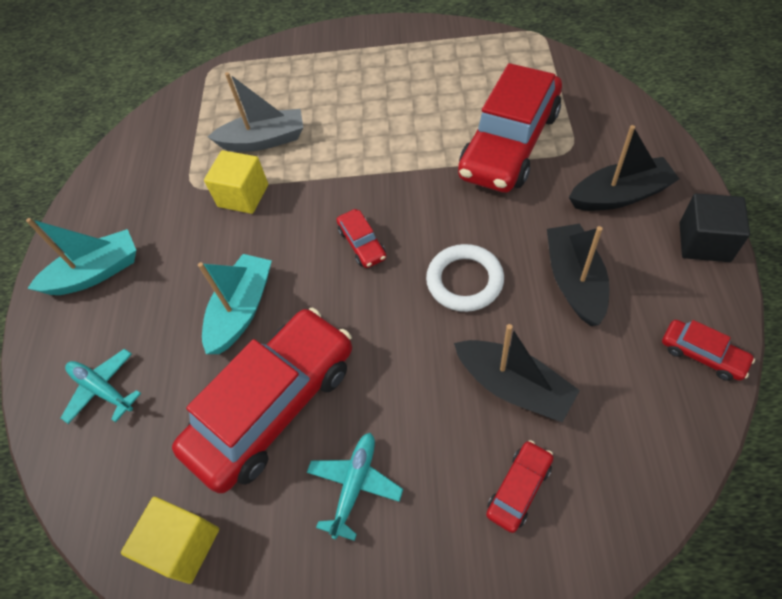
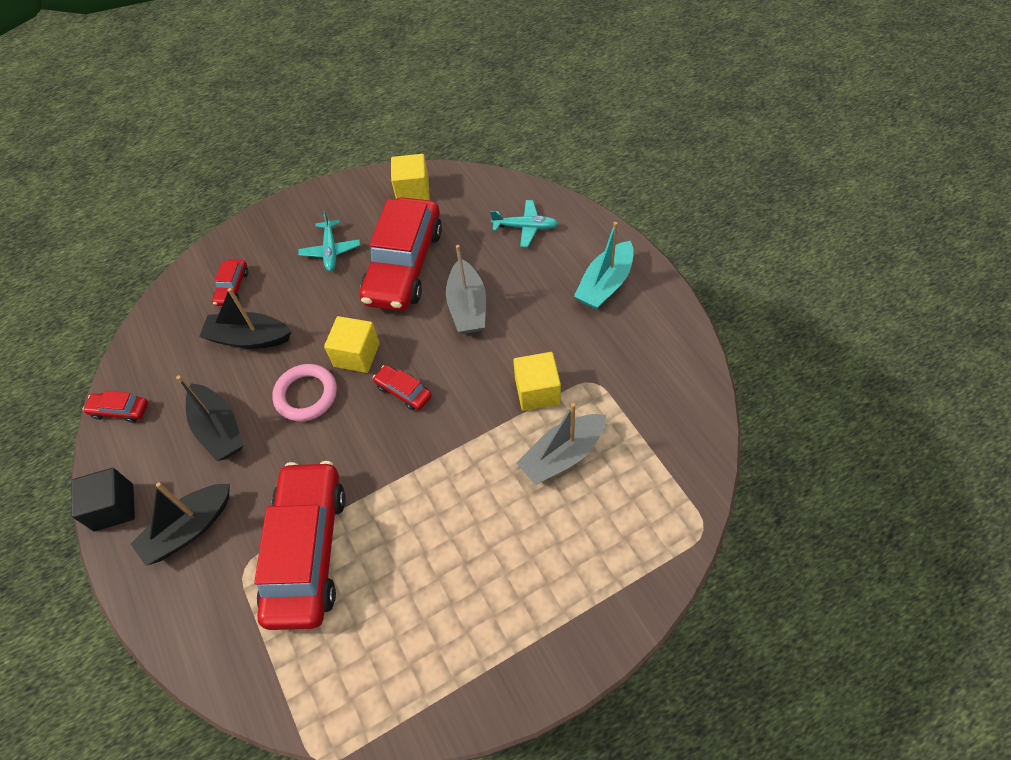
camera: 150 degrees right, 0 degrees up
turquoise boat [198,254,272,354] -> grey boat [446,245,486,334]
white ring [426,244,504,312] -> pink ring [272,364,337,421]
none -> yellow cube [324,316,380,373]

